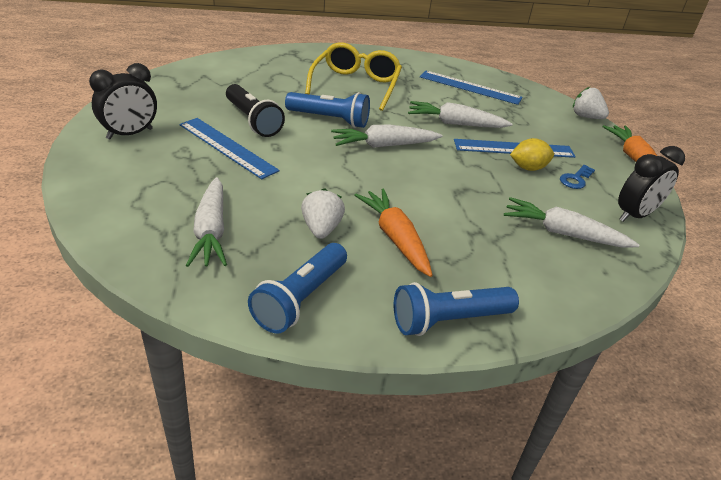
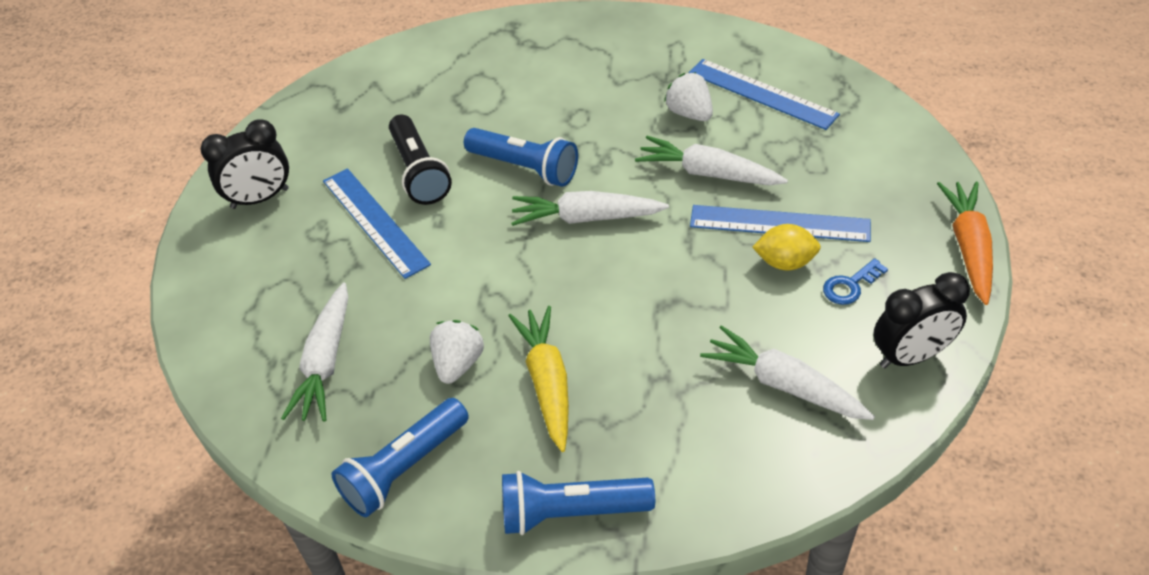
camera: 20 degrees right, 10 degrees up
yellow glasses [305,42,402,111] -> none
orange carrot [354,188,433,277] -> yellow carrot [508,306,569,452]
white strawberry [573,87,609,119] -> white strawberry moved to [664,72,713,121]

